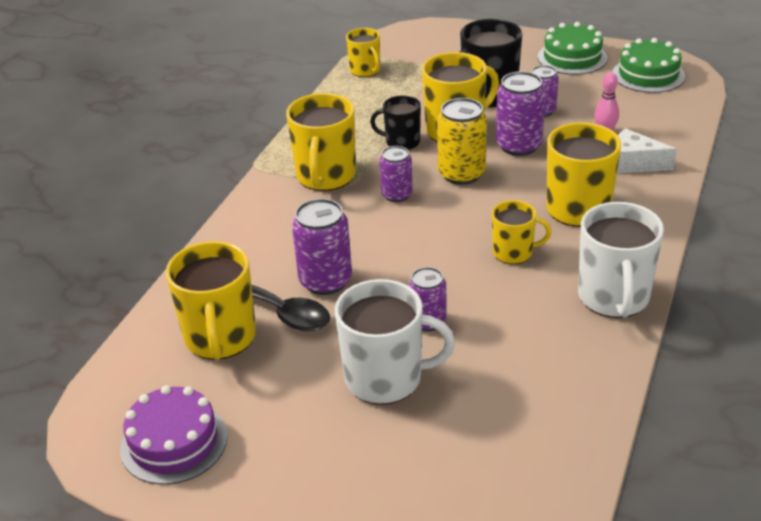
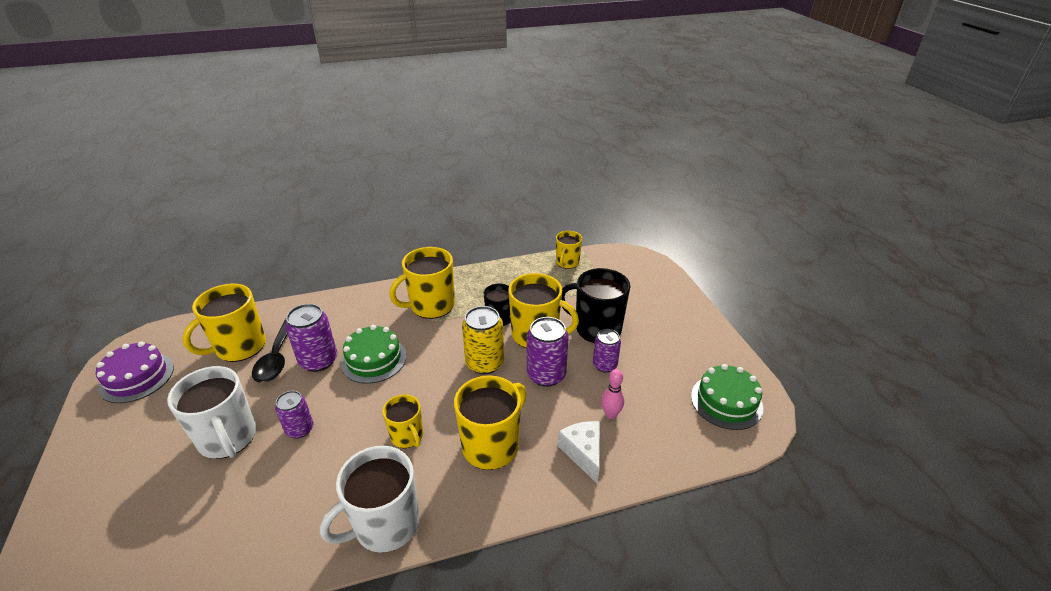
camera: 50 degrees right, 0 degrees up
purple can [379,146,413,202] -> none
green cake [538,22,607,75] -> green cake moved to [341,325,407,384]

